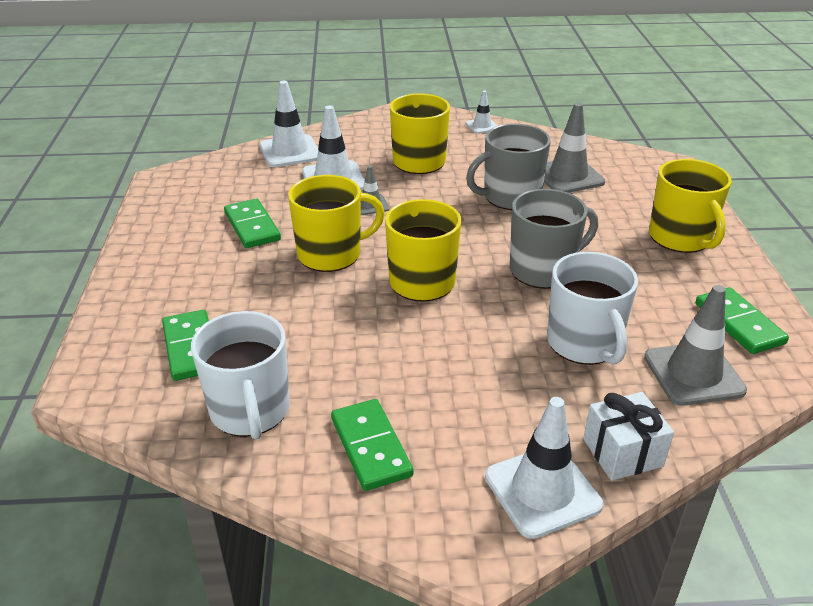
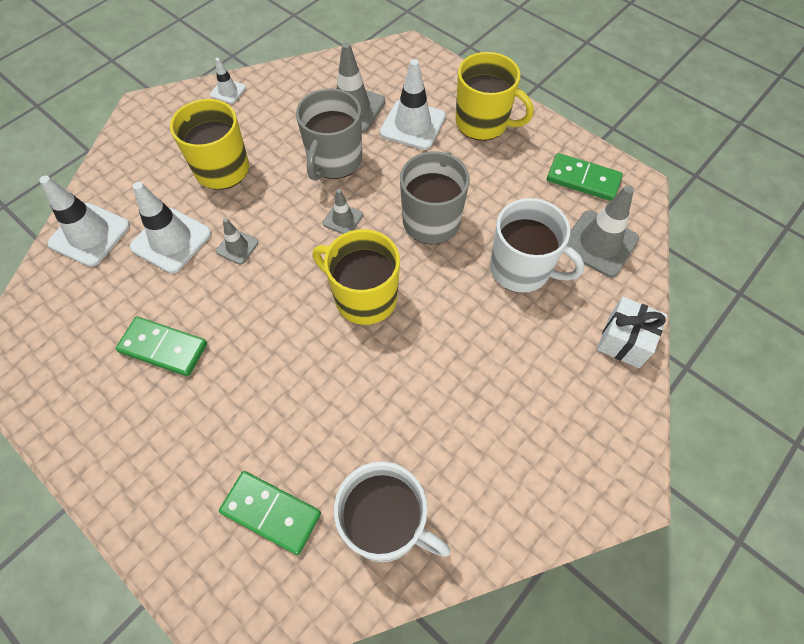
camera: 45 degrees left, 25 degrees up
yellow mug [288,175,385,272] -> none
green domino [331,399,413,491] -> none
white traffic cone [485,397,603,539] -> white traffic cone moved to [380,59,446,150]
none -> grey traffic cone [323,189,363,234]

